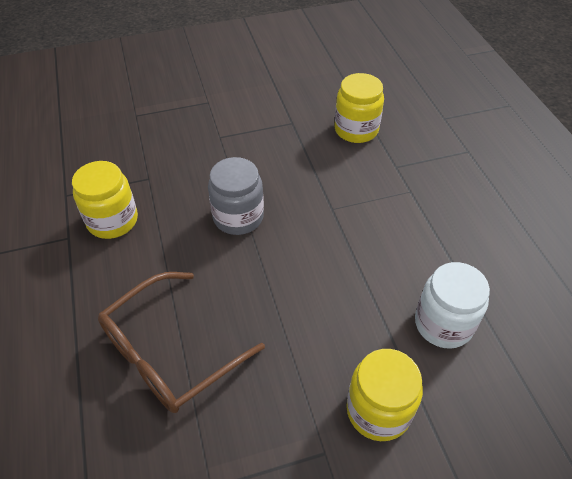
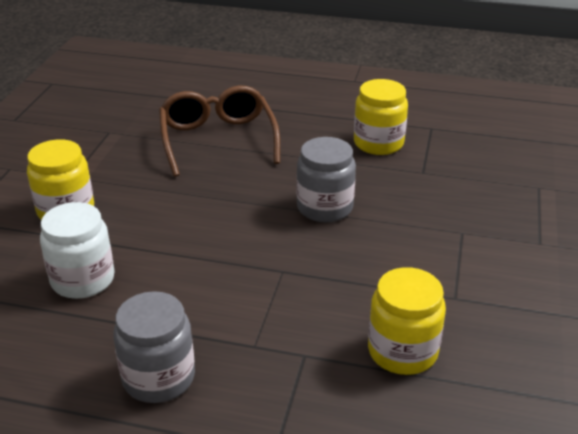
camera: 120 degrees right, 15 degrees down
none -> grey jar [113,291,195,403]

